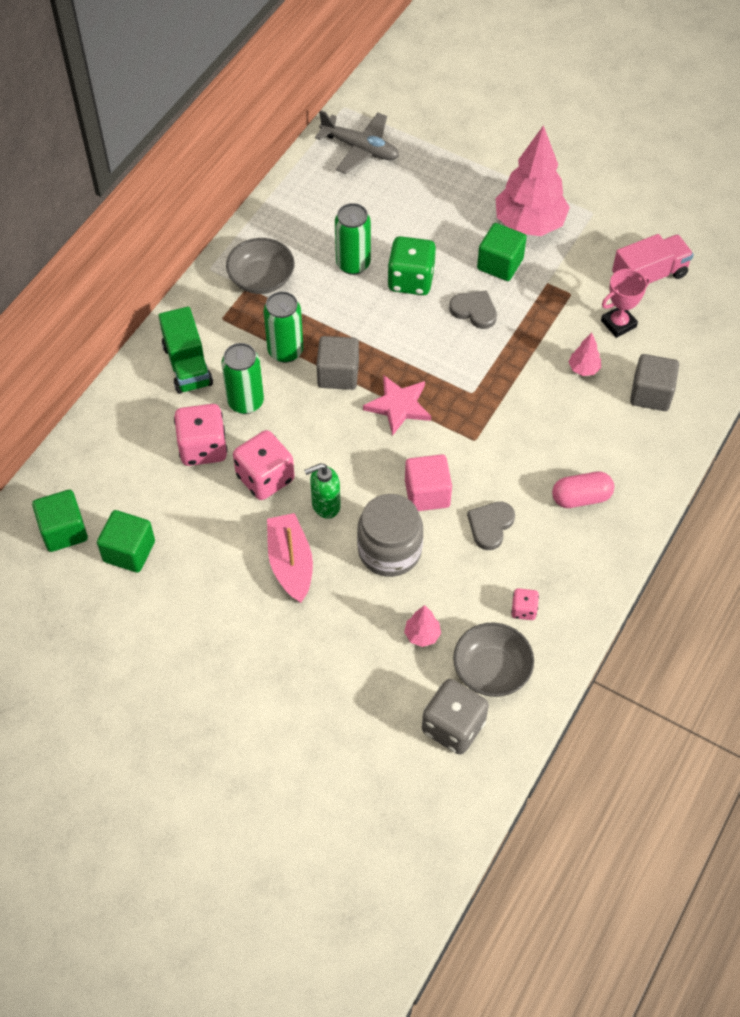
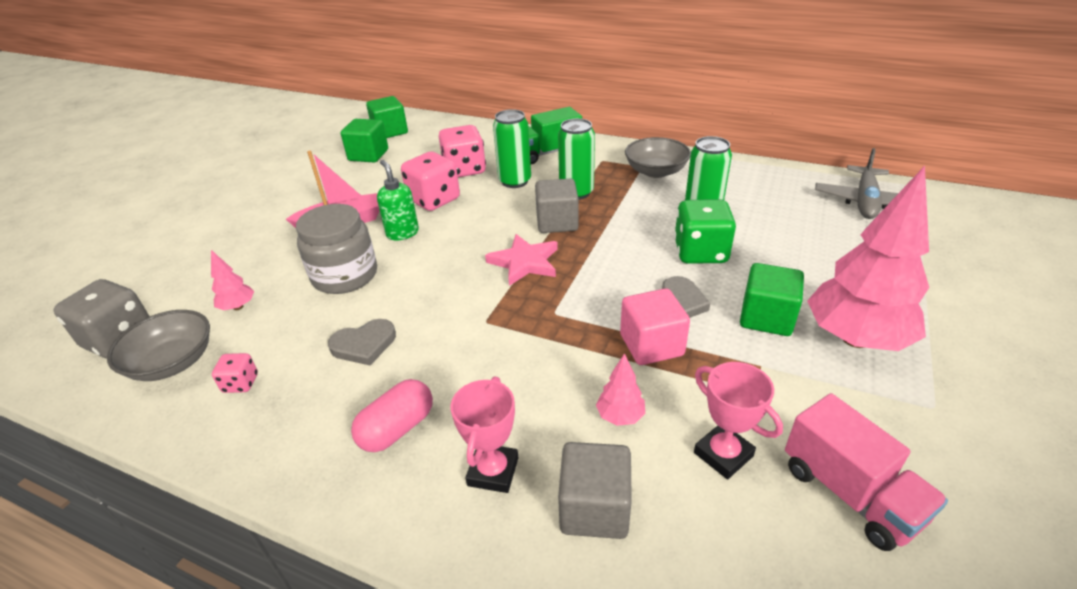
camera: 85 degrees right, 20 degrees down
pink cube [405,454,452,511] -> pink cube moved to [620,288,690,365]
grey heart [467,502,515,550] -> grey heart turned 135 degrees clockwise [328,319,396,366]
pink capsule [552,471,614,508] -> pink capsule turned 60 degrees clockwise [351,379,433,452]
none -> pink trophy [451,376,518,493]

